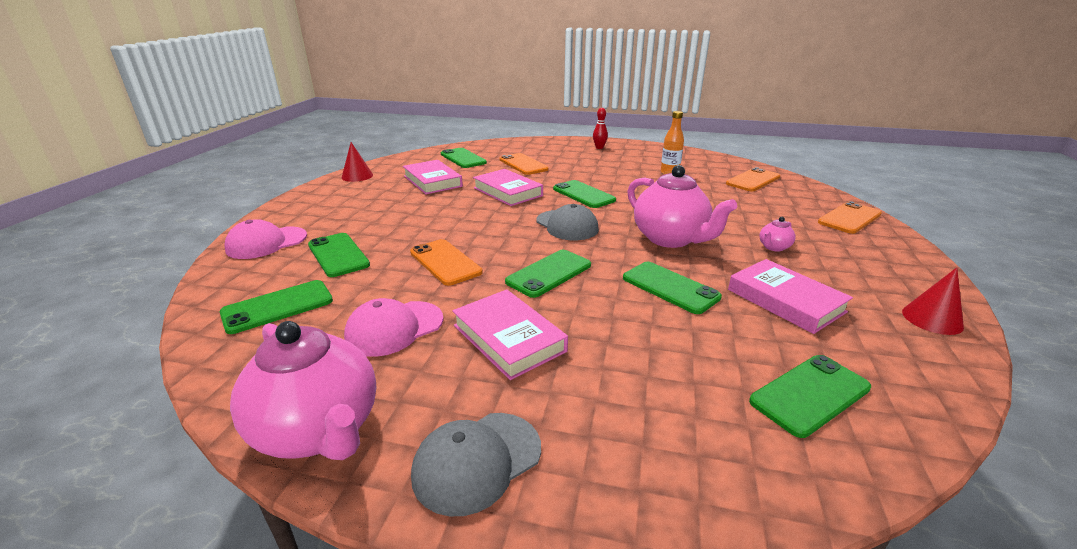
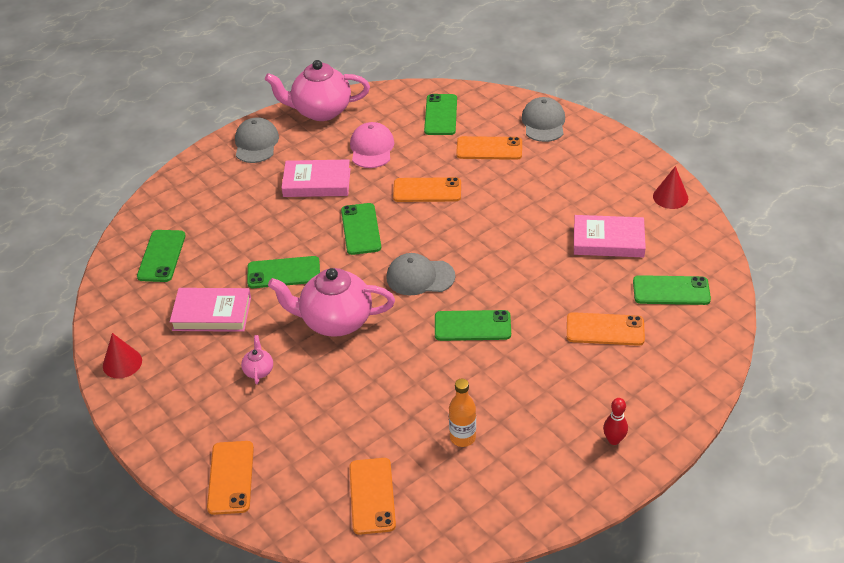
camera: 130 degrees right, 15 degrees up
pink cap [224,219,307,259] -> grey cap [521,97,565,142]
green phone [308,233,370,277] -> orange phone [456,136,522,160]
pink book [473,169,543,206] -> none

